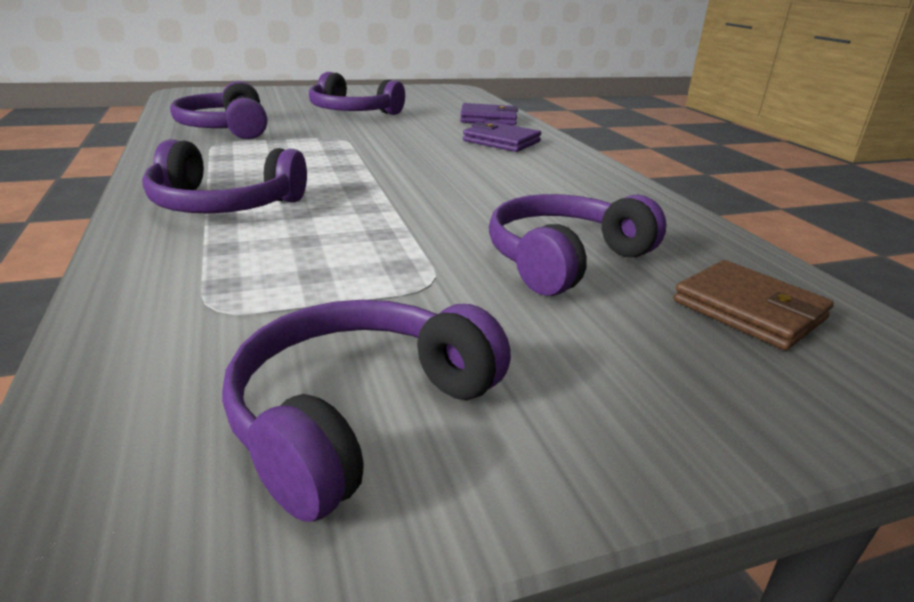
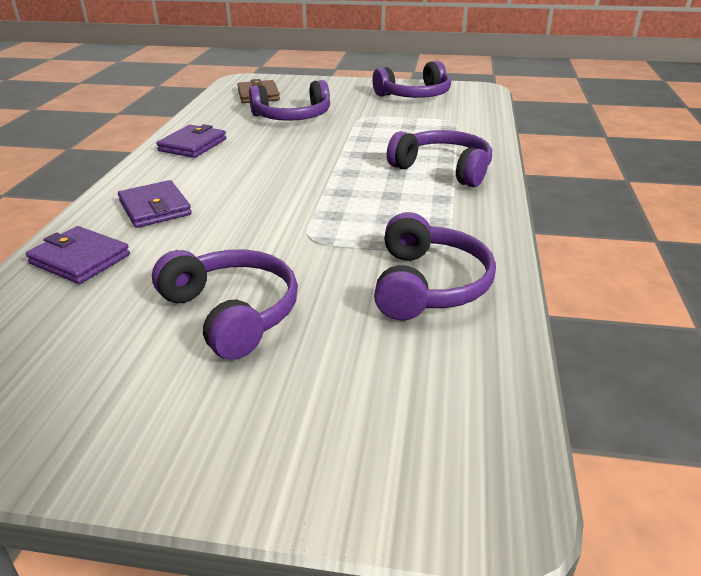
camera: 150 degrees left, 5 degrees up
none -> purple wallet [156,124,226,158]

